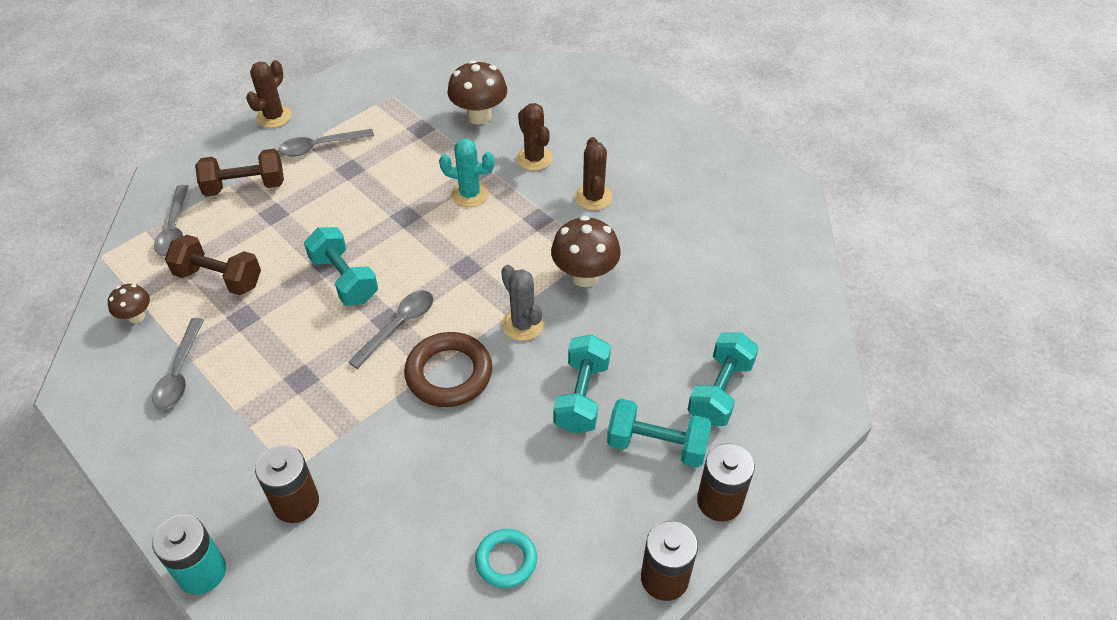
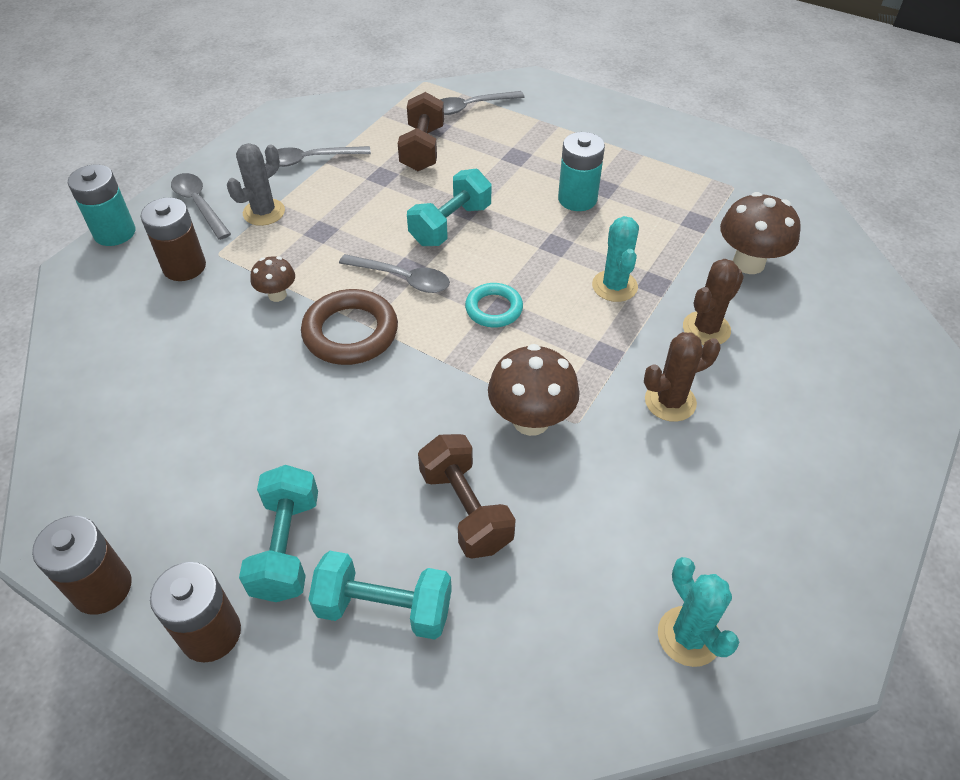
camera: 75 degrees right, 0 degrees up
brown mushroom [108,284,150,323] -> brown mushroom moved to [250,256,295,302]
brown dumbbell [195,149,284,196] -> brown dumbbell moved to [418,434,516,558]
brown cactus [246,60,292,128] -> none
grey spoon [278,129,374,156] -> grey spoon moved to [171,173,231,240]
turquoise ring [475,529,537,588] -> turquoise ring moved to [465,283,523,327]
grey cactus [501,265,544,341] -> grey cactus moved to [227,143,285,226]
turquoise dumbbell [553,334,611,433] -> none
none -> turquoise battery [558,132,605,211]
none -> turquoise cactus [658,557,739,667]

